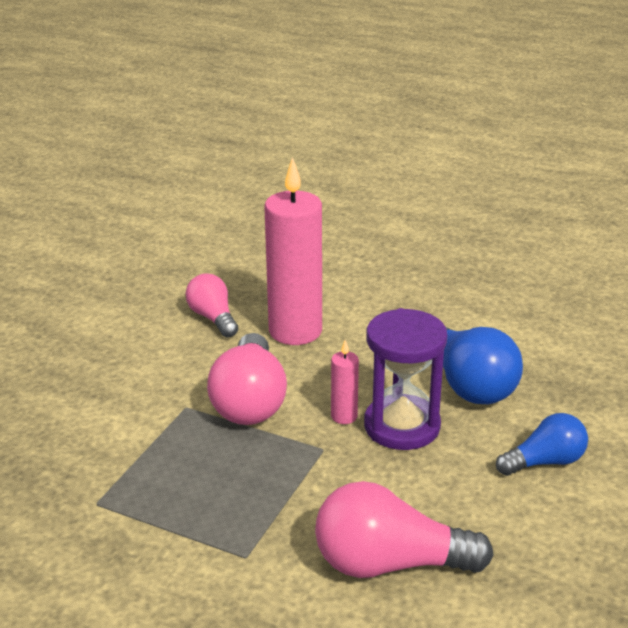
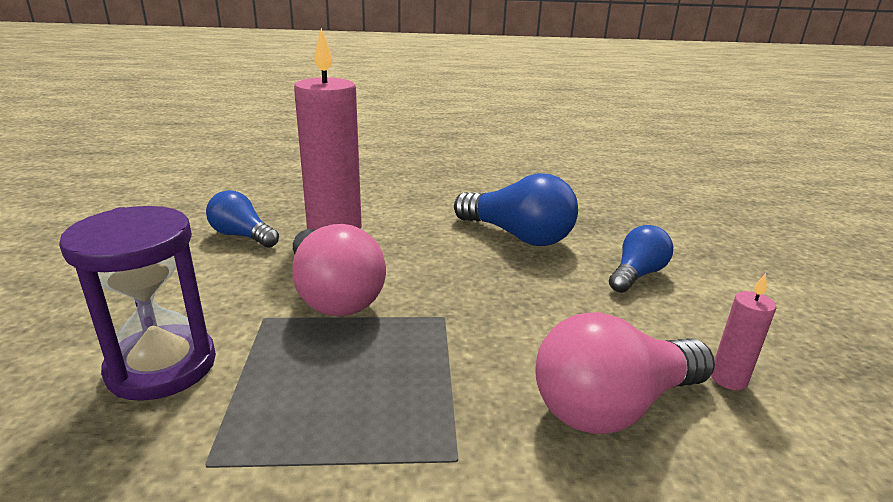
camera: 30 degrees left, 5 degrees down
pink light bulb [185,273,238,338] -> blue light bulb [206,190,279,248]
pink candle [331,340,359,424] -> pink candle moved to [711,273,776,390]
purple hourglass [364,308,447,450] -> purple hourglass moved to [59,206,216,401]

